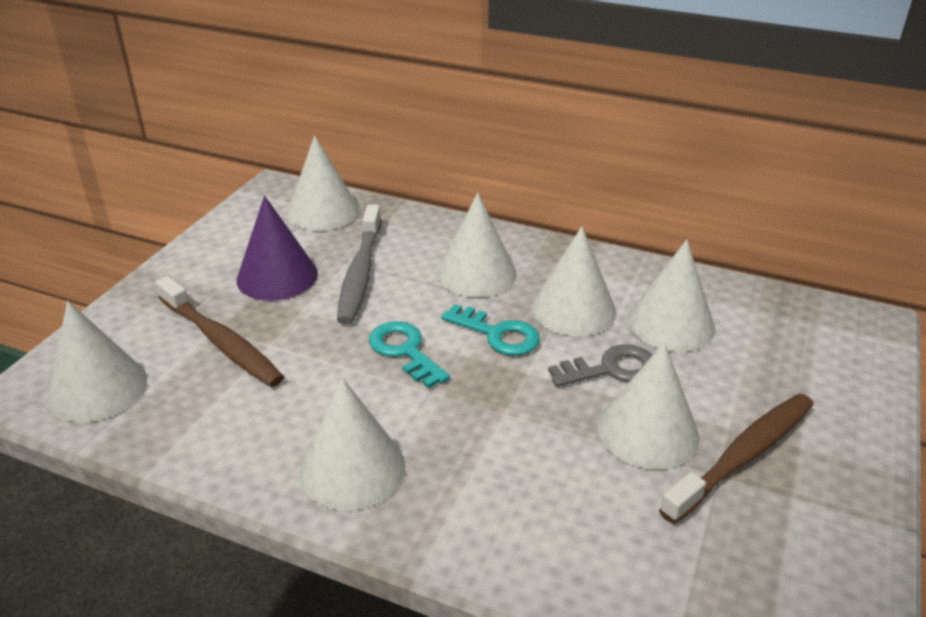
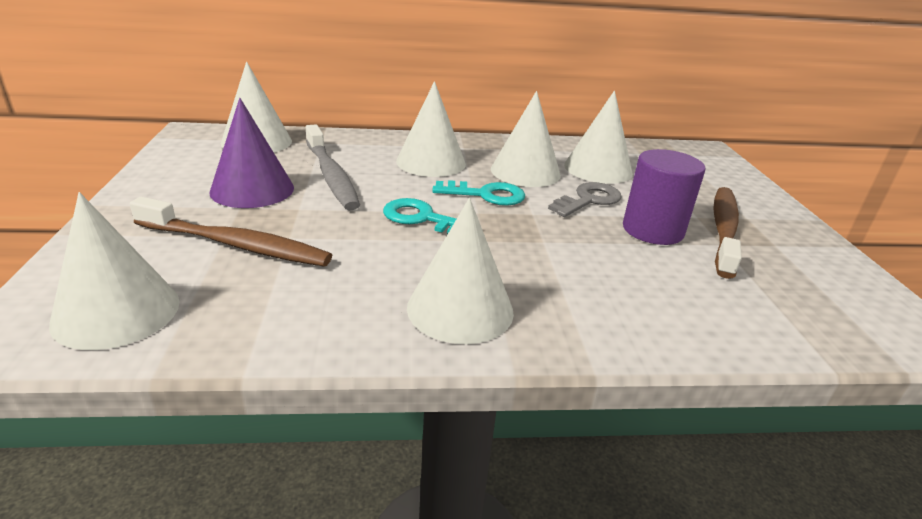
camera: 30 degrees left, 5 degrees down
white cone [597,342,699,470] -> purple cylinder [623,149,705,245]

